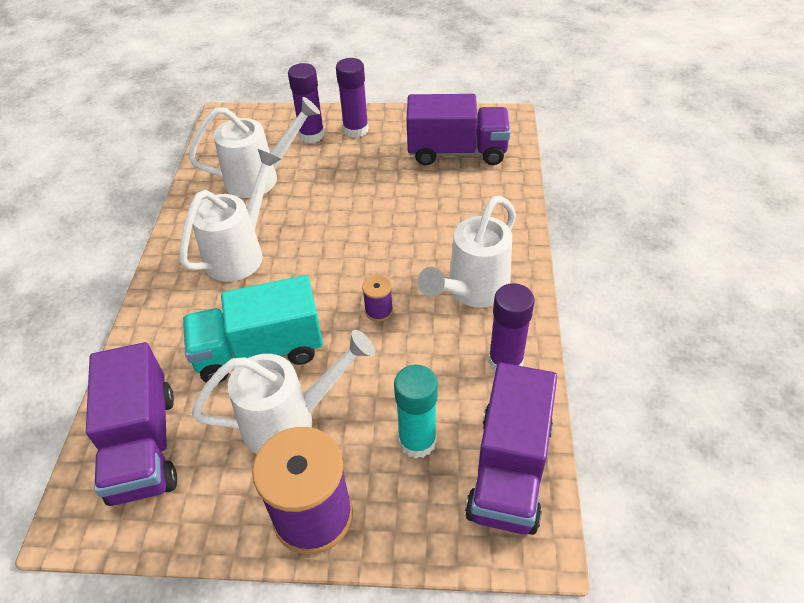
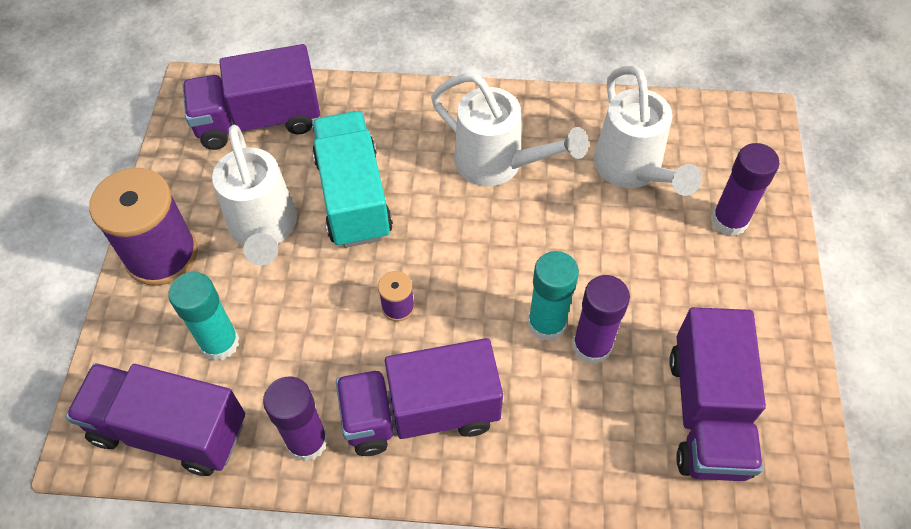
camera: 90 degrees right, 10 degrees up
purple glue stick [336,58,369,138] -> purple glue stick moved to [573,275,630,364]
white watering can [418,196,516,308] -> purple truck [336,338,503,456]
none -> turquoise glue stick [528,251,579,341]

